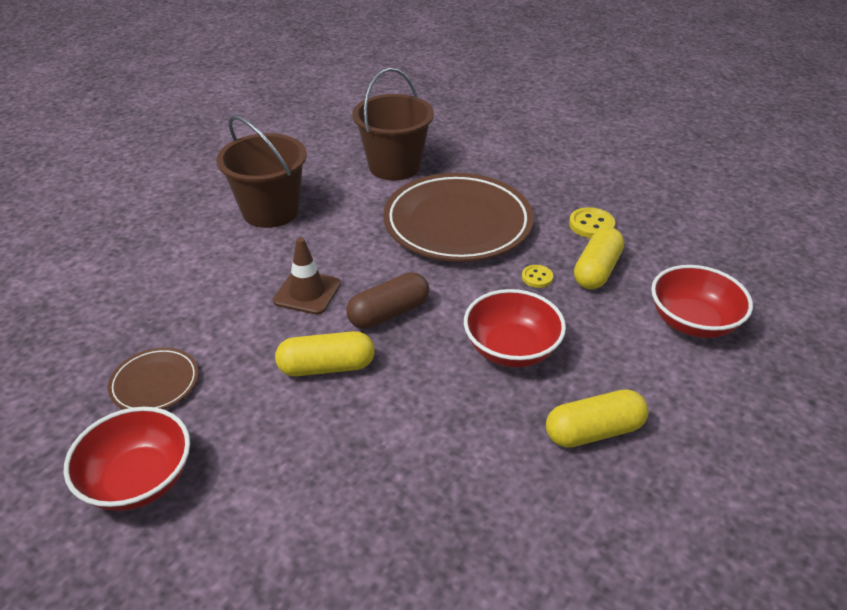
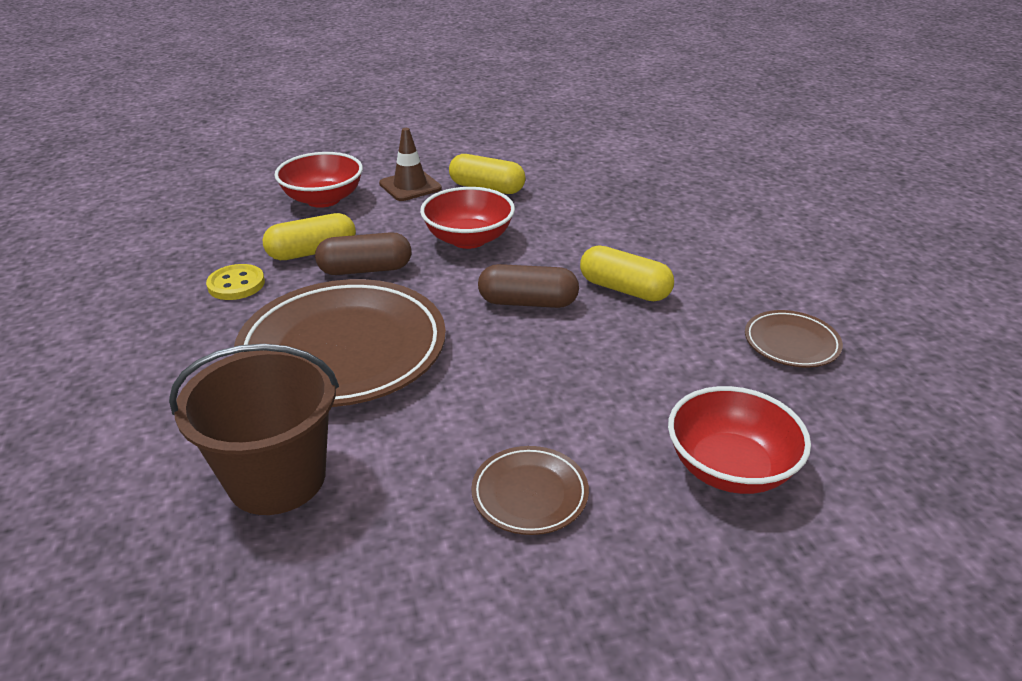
camera: 140 degrees left, 5 degrees down
red bowl [64,407,190,511] -> red bowl moved to [668,386,811,494]
brown bucket [216,116,307,228] -> brown plate [471,446,589,535]
brown traffic cone [273,237,341,315] -> brown traffic cone moved to [379,128,442,201]
yellow button [522,265,553,288] -> brown capsule [315,232,412,275]

